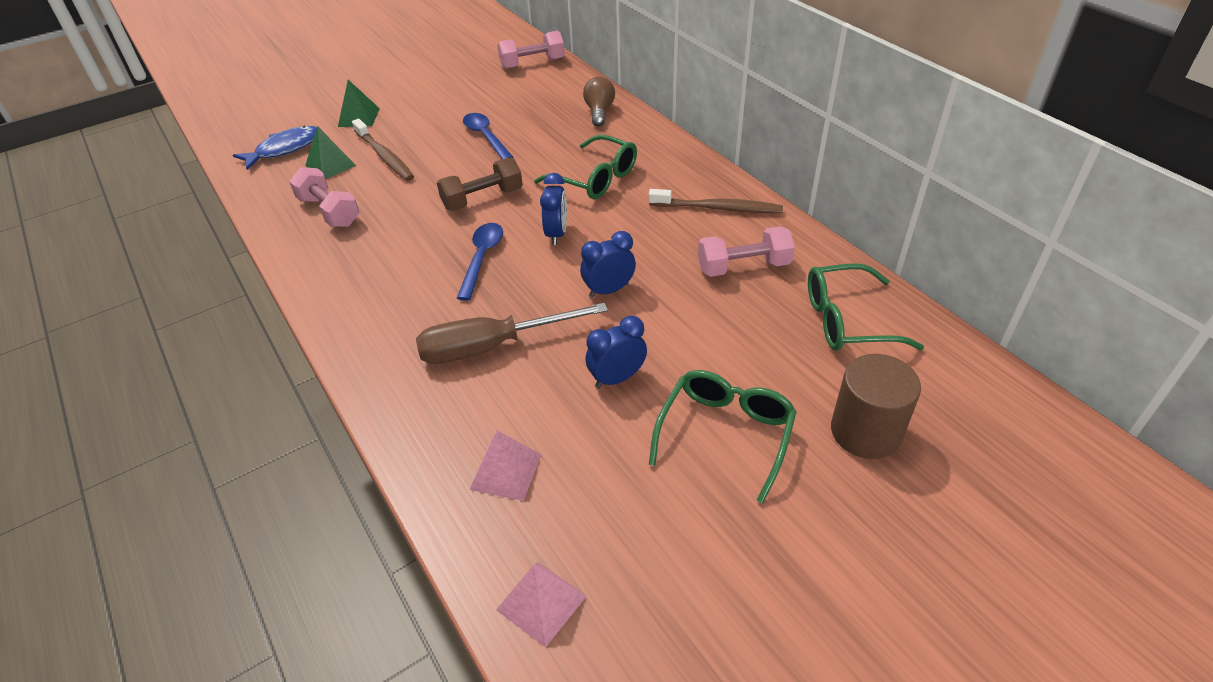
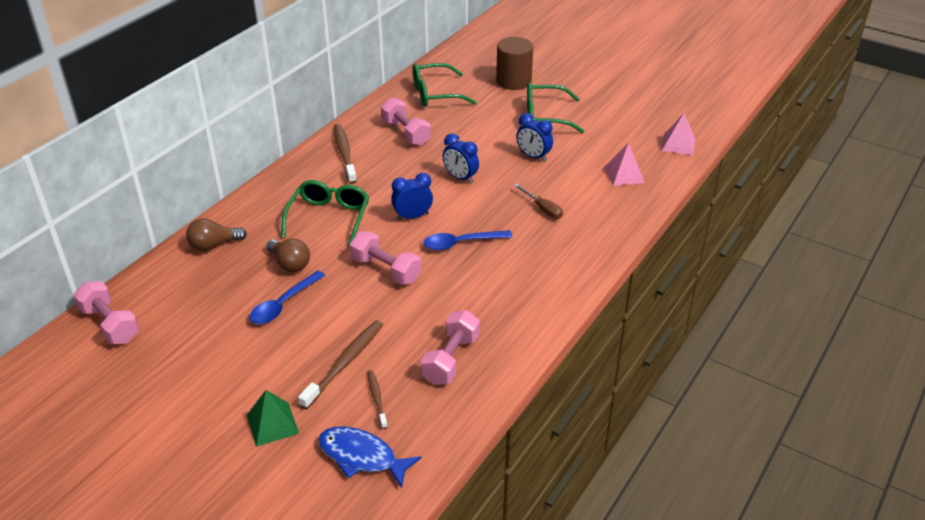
camera: 115 degrees left, 5 degrees down
green pyramid [306,126,356,179] -> brown toothbrush [367,370,388,429]
brown screwdriver [416,303,608,364] -> brown screwdriver [514,184,563,219], size x0.50
brown dumbbell [437,157,523,211] -> pink dumbbell [350,231,421,285]
green glasses [808,263,924,351] -> green glasses turned 105 degrees clockwise [412,63,477,107]
none -> brown light bulb [267,239,310,272]

